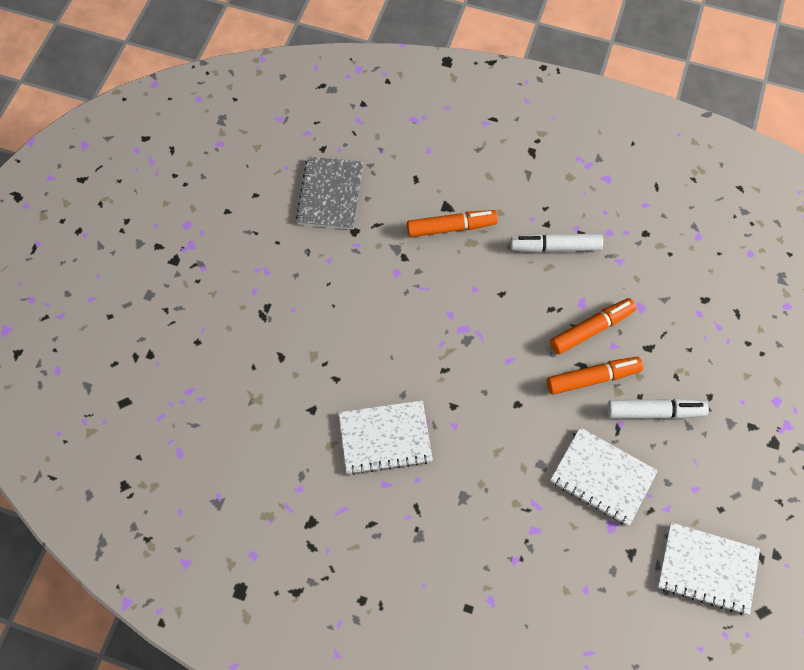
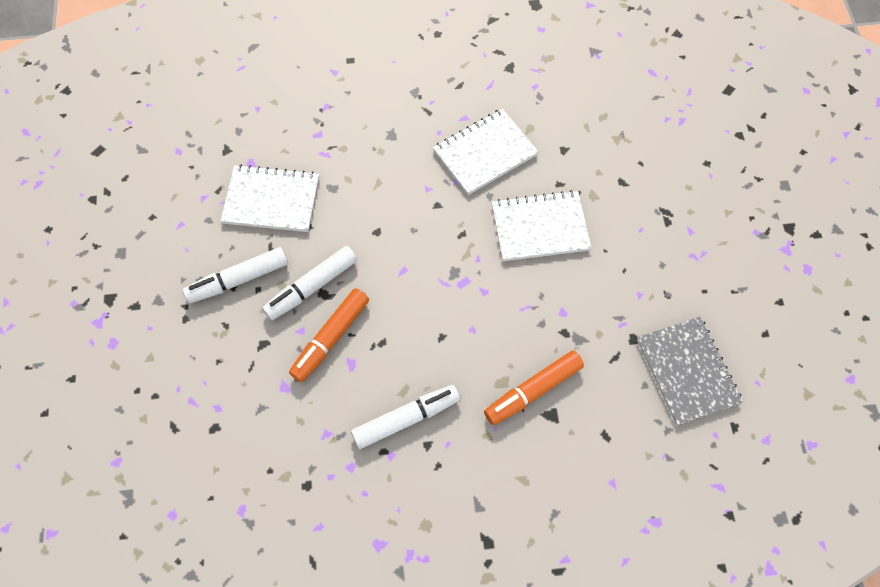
camera: 155 degrees right, 0 degrees up
orange marker [547,357,643,395] -> white marker [262,246,357,320]
white notebook [658,522,760,615] -> white notebook moved to [492,190,592,261]

